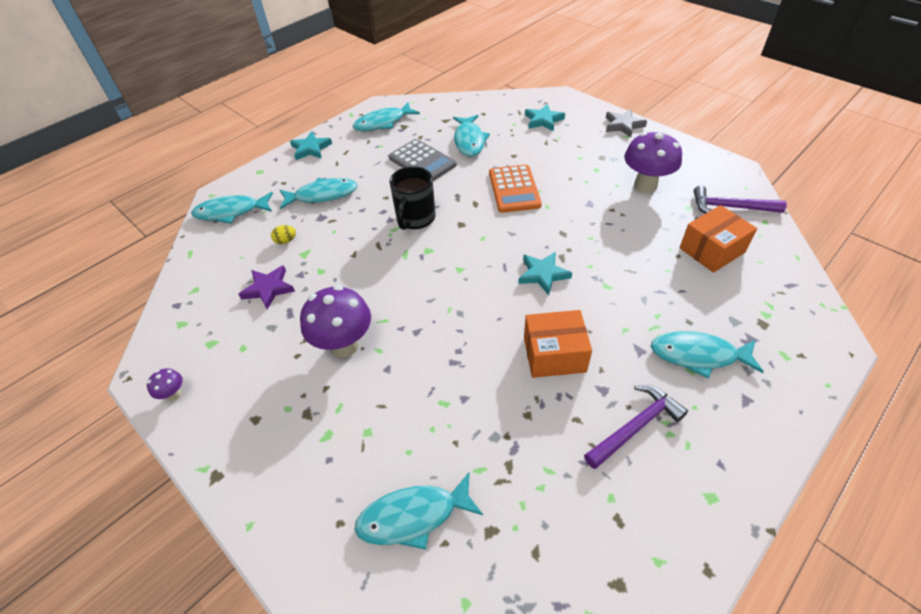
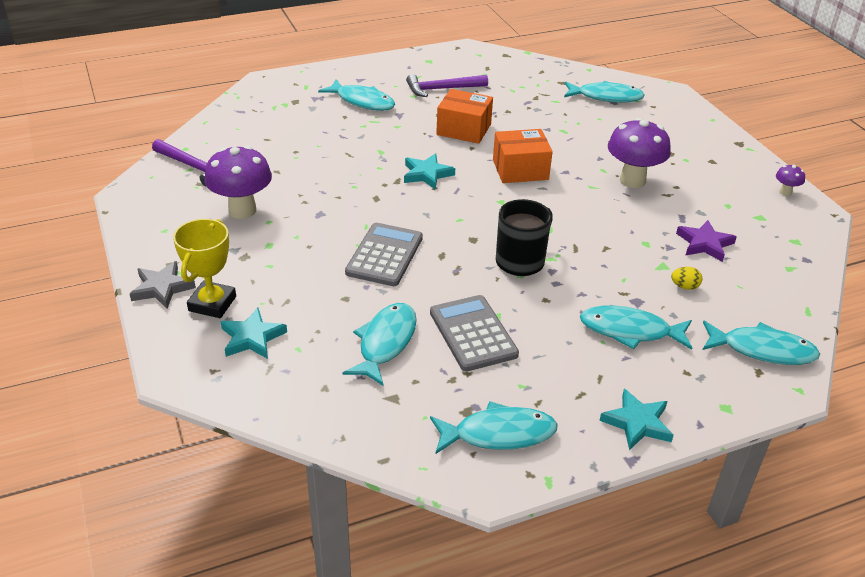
camera: 160 degrees left, 10 degrees down
orange calculator [489,165,542,213] -> grey calculator [345,223,423,286]
orange box [680,205,757,273] -> orange box moved to [493,129,553,183]
none -> yellow trophy [173,219,236,318]

